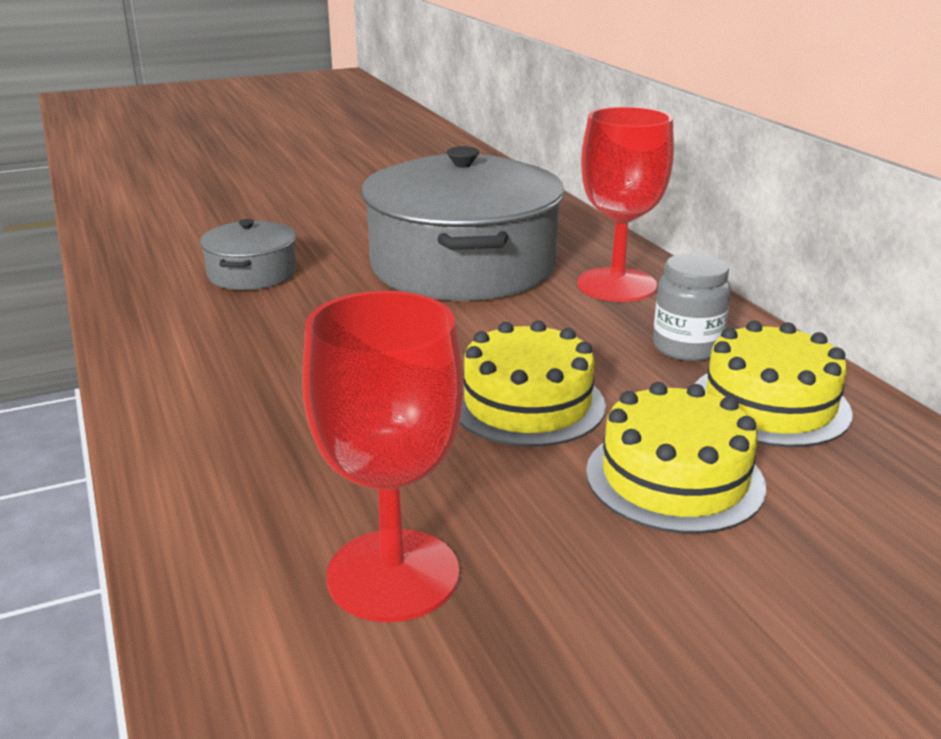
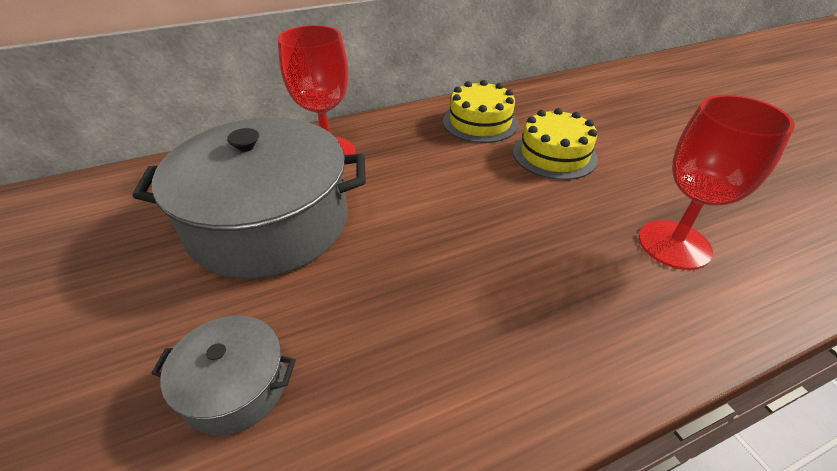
camera: 90 degrees left, 15 degrees up
yellow cake [459,320,606,447] -> none
grey jar [653,253,731,361] -> none

